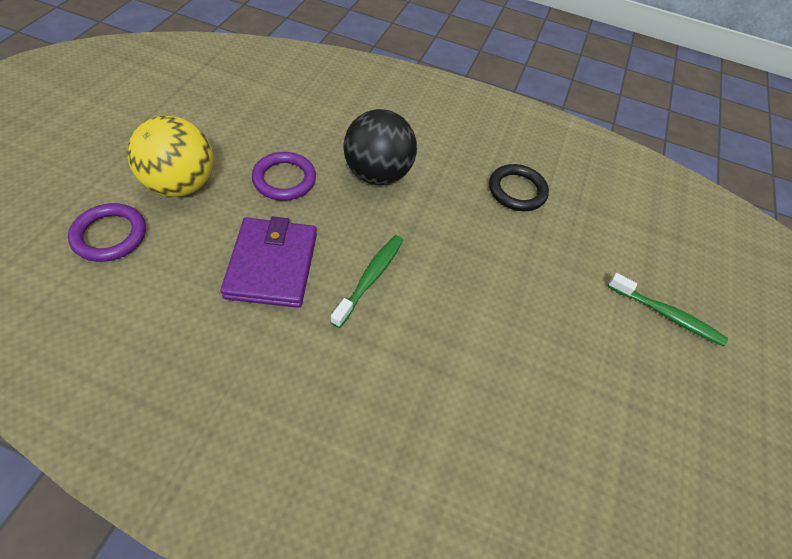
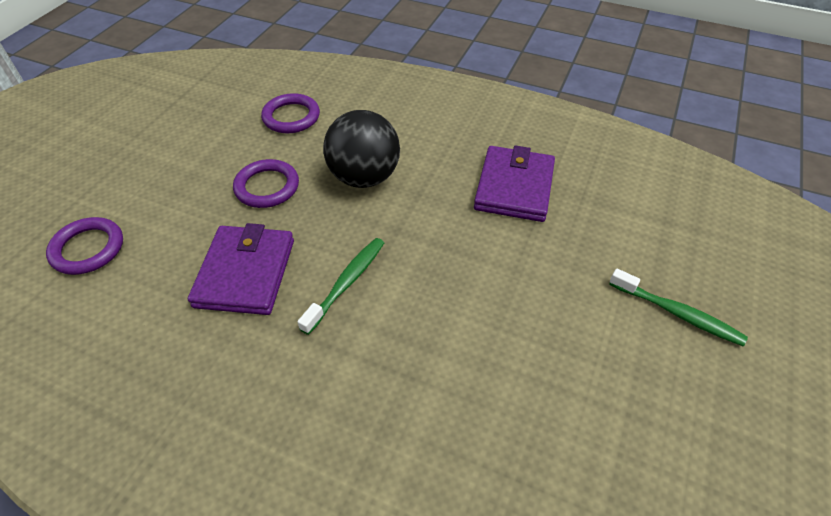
camera: 10 degrees right, 5 degrees down
yellow ball [127,116,214,197] -> none
black ring [489,164,549,211] -> purple wallet [474,145,555,222]
none -> purple ring [261,93,320,133]

